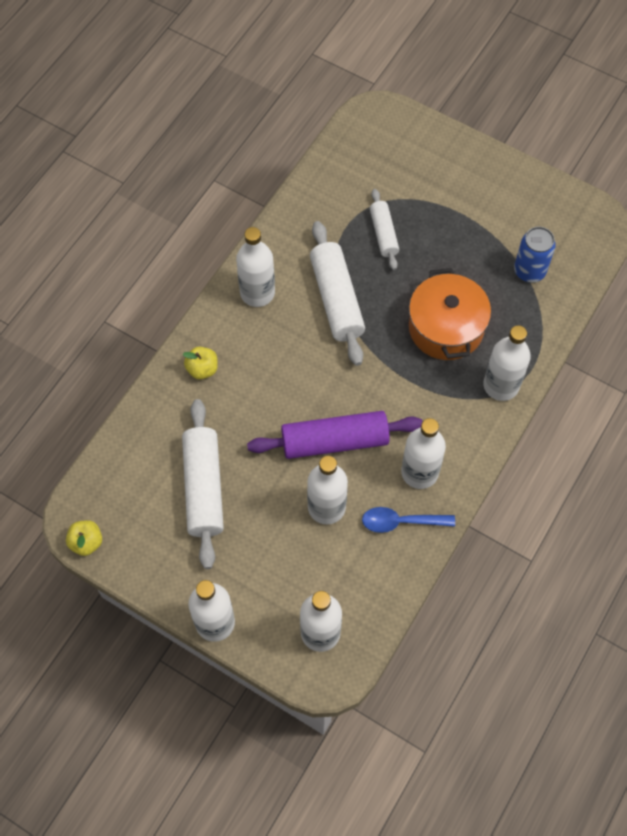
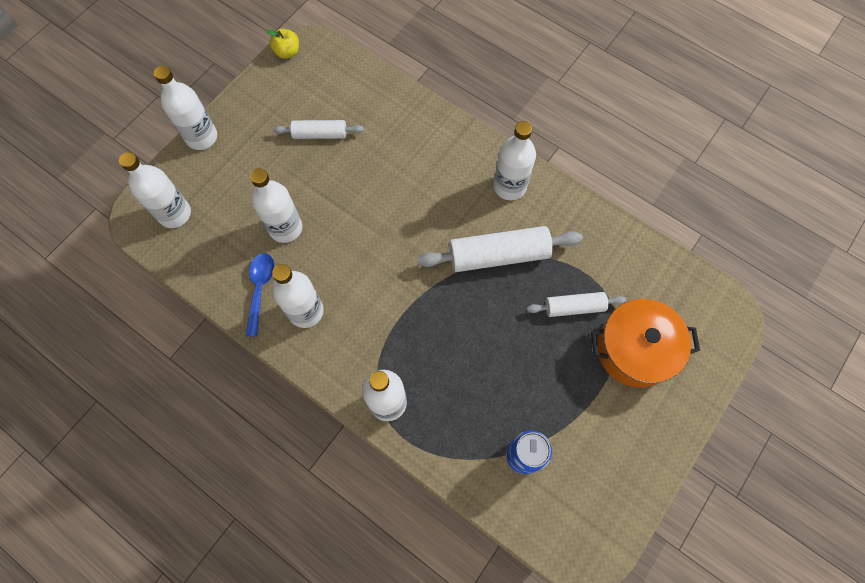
camera: 95 degrees right, 5 degrees up
white rolling pin [182,399,224,569] -> white rolling pin [273,120,364,139], size x0.59
yellow apple [183,347,218,380] -> none
purple rolling pin [247,411,423,459] -> none
orange pot [409,268,491,360] -> orange pot moved to [591,299,700,388]

